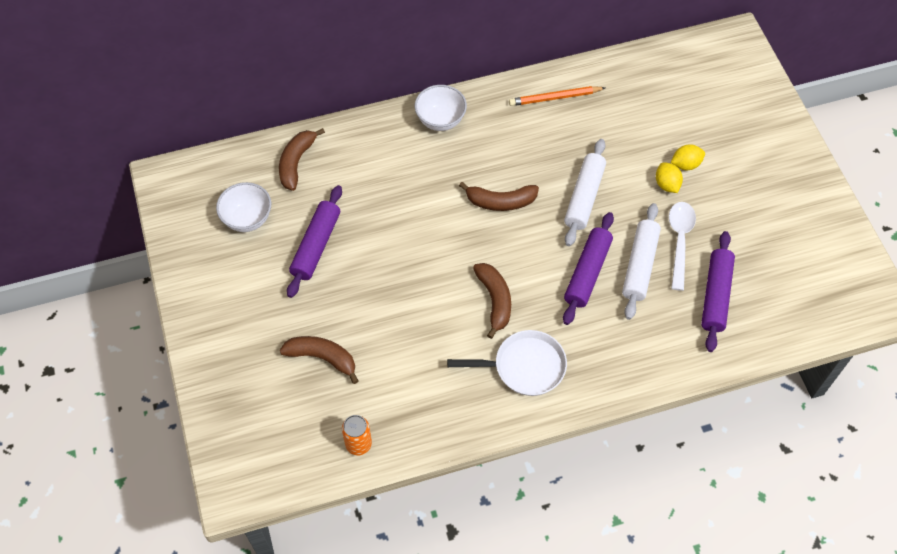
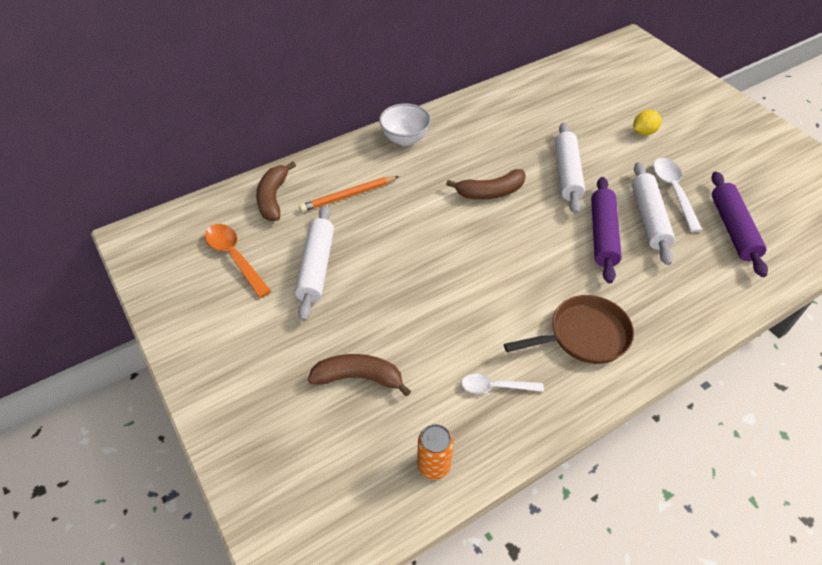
camera: 15 degrees left, 10 degrees down
white bowl [216,182,271,232] -> orange spoon [205,224,271,298]
purple rolling pin [287,185,342,298] -> white rolling pin [295,205,334,321]
white pan [447,330,567,396] -> brown pan [504,295,634,364]
brown banana [473,263,511,339] -> none
orange pencil [509,86,605,106] -> orange pencil moved to [299,176,399,212]
yellow lemon [656,162,683,193] -> none
none -> white spoon [461,374,544,394]

